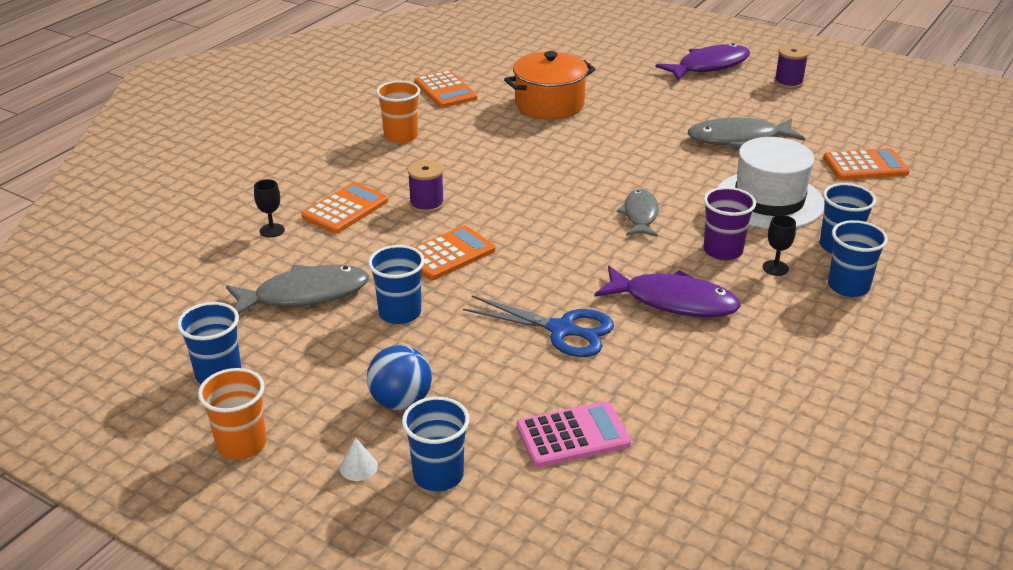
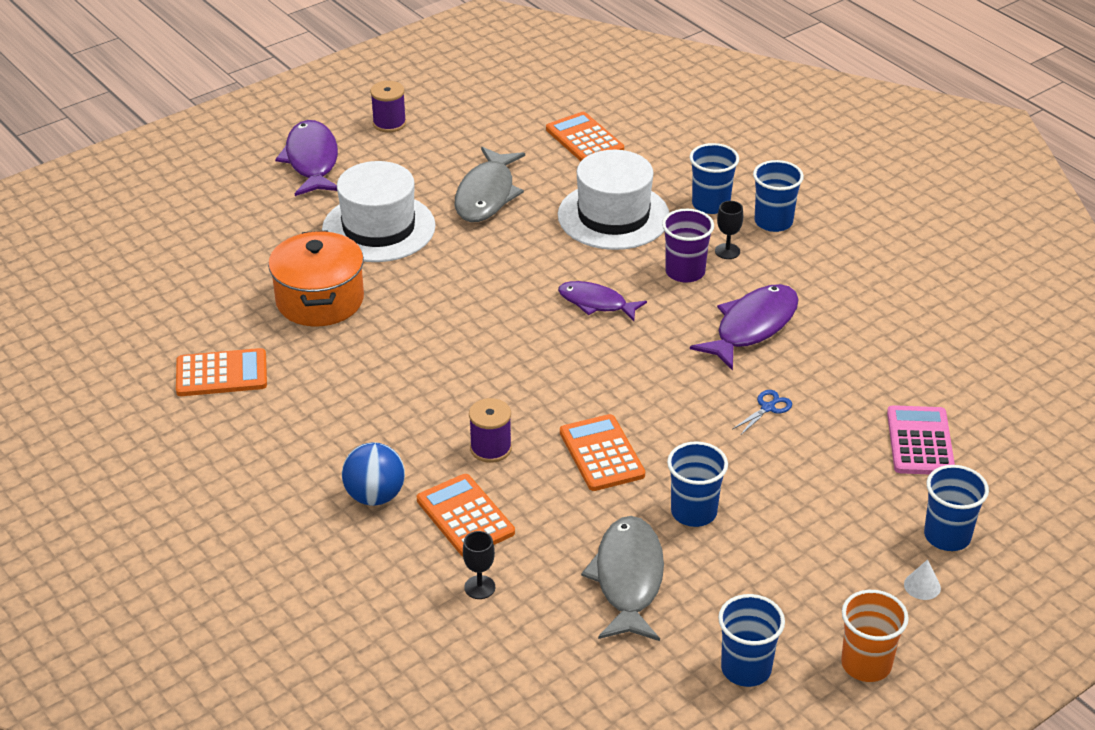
camera: 70 degrees left, 5 degrees up
blue ball [367,345,432,410] -> blue ball moved to [342,442,405,506]
orange cup [376,81,420,143] -> none
blue scissors [463,296,614,357] -> blue scissors [733,390,792,435], size x0.49
grey fish [617,189,659,237] -> purple fish [558,281,647,321]
orange calculator [823,148,910,180] -> orange calculator turned 45 degrees counterclockwise [546,112,624,161]
none -> white hat [322,161,436,262]

